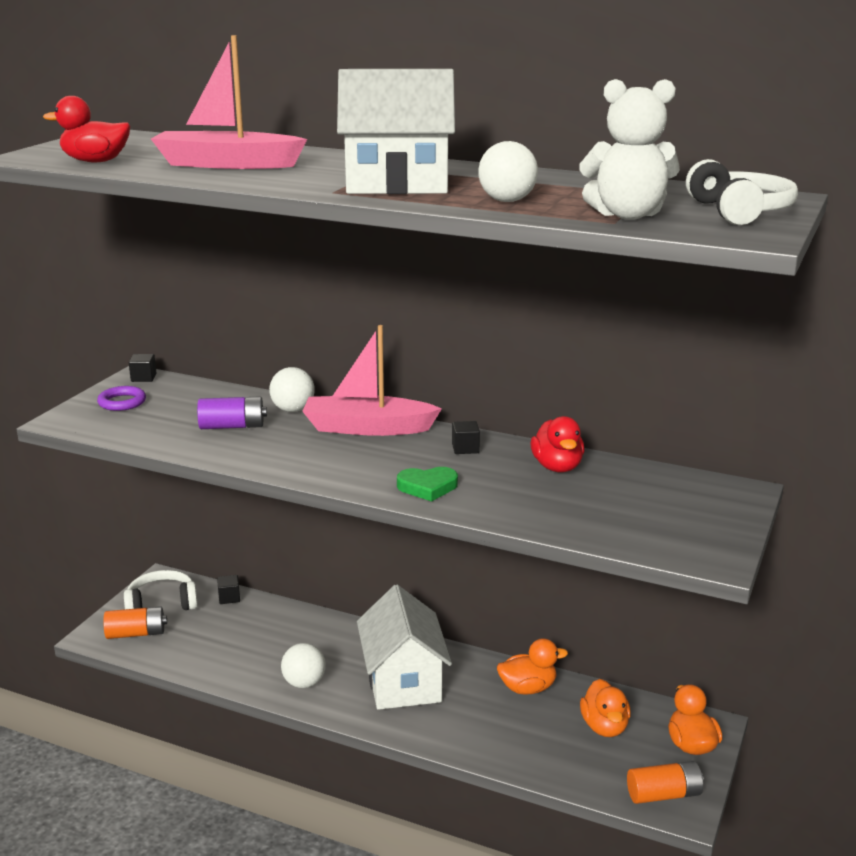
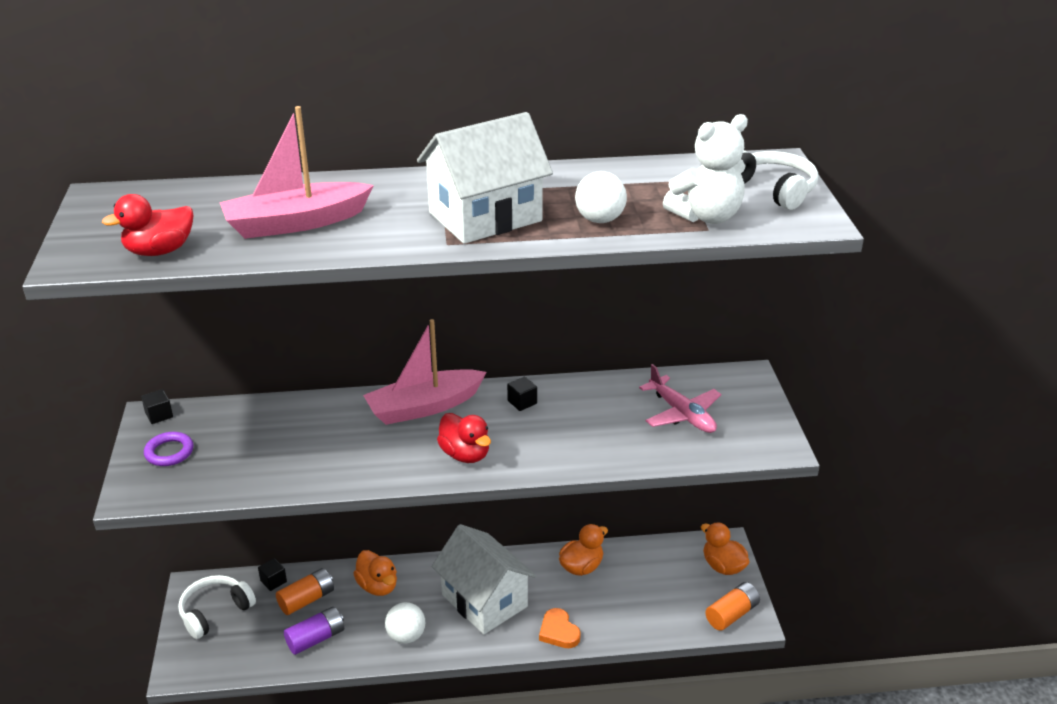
camera: 30 degrees left, 10 degrees up
orange battery [103,606,167,639] -> orange battery moved to [276,568,334,615]
purple battery [197,396,267,429] -> purple battery moved to [284,607,344,655]
white ball [269,367,315,412] -> none
green heart [397,467,458,502] -> none
red duck [531,416,584,472] -> red duck moved to [437,413,491,463]
orange duck [580,679,631,737] -> orange duck moved to [353,550,397,596]
none -> orange heart [539,608,581,648]
none -> pink plane [639,364,721,433]

